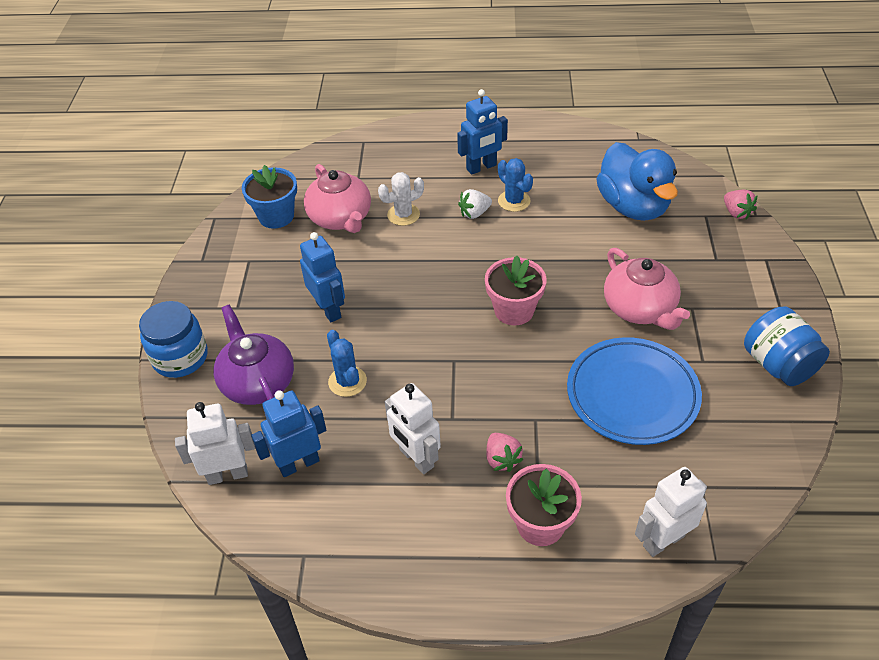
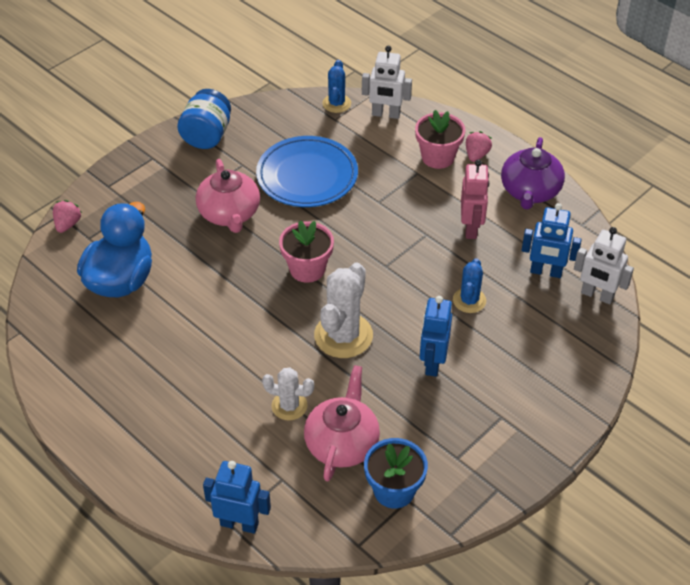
camera: 140 degrees left, 0 degrees up
blue jar [139,301,207,378] -> none
purple teapot [214,305,294,405] -> purple teapot moved to [501,137,565,210]
white robot [385,383,441,474] -> pink robot [461,159,489,239]
blue robot [457,89,508,175] -> blue robot moved to [203,461,271,534]
white strawberry [458,189,492,219] -> none
pink strawberry [486,433,524,472] -> pink strawberry moved to [466,131,492,162]
blue cactus [498,158,533,212] -> blue cactus moved to [322,60,351,113]
pink teapot [604,248,690,330] -> pink teapot turned 150 degrees clockwise [196,159,260,233]
none -> white cactus [314,263,373,358]

